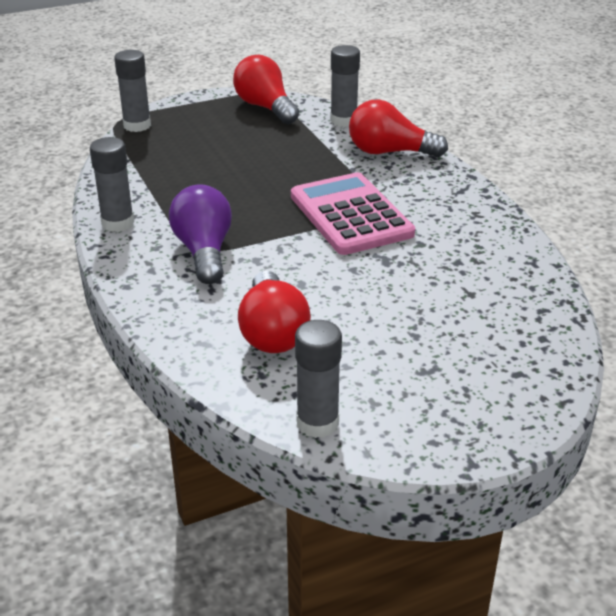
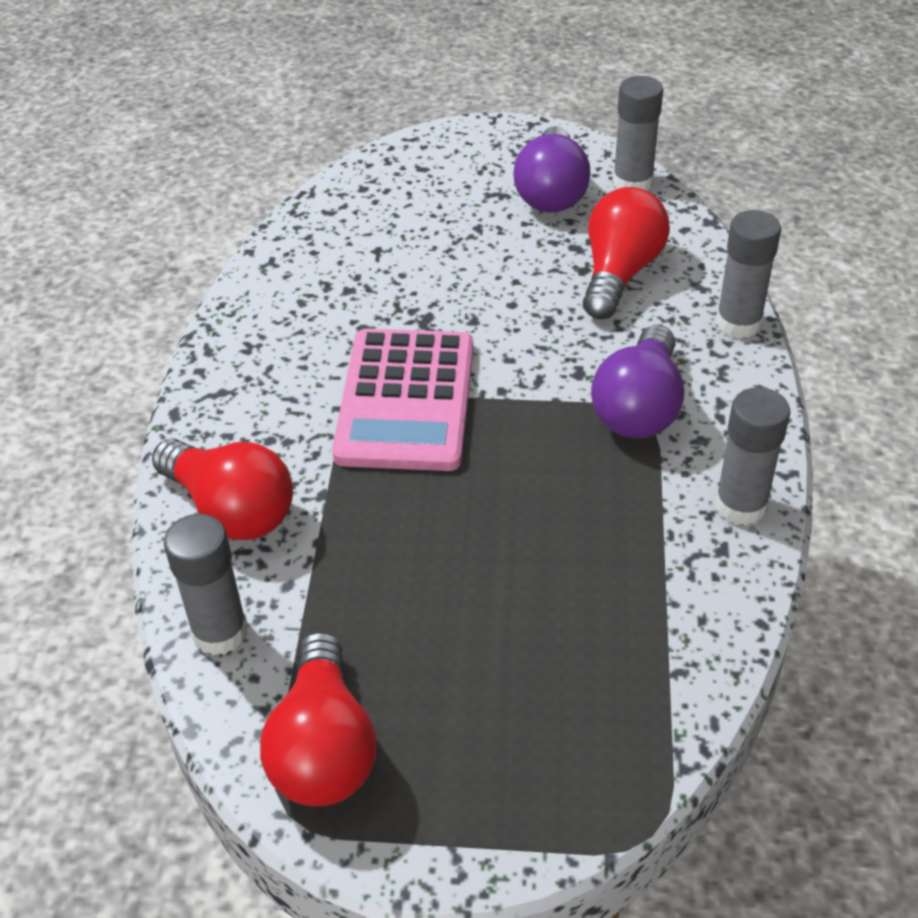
camera: 150 degrees left, 10 degrees up
grey glue stick [114,50,151,132] -> grey glue stick moved to [716,210,781,339]
none -> purple light bulb [514,126,591,213]

